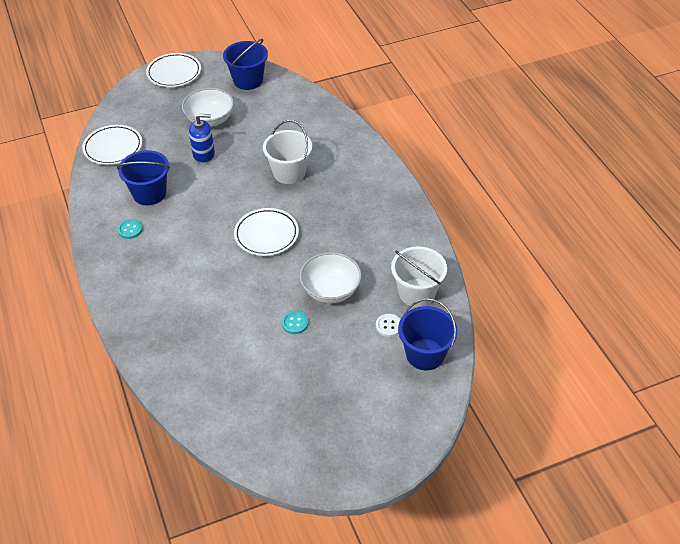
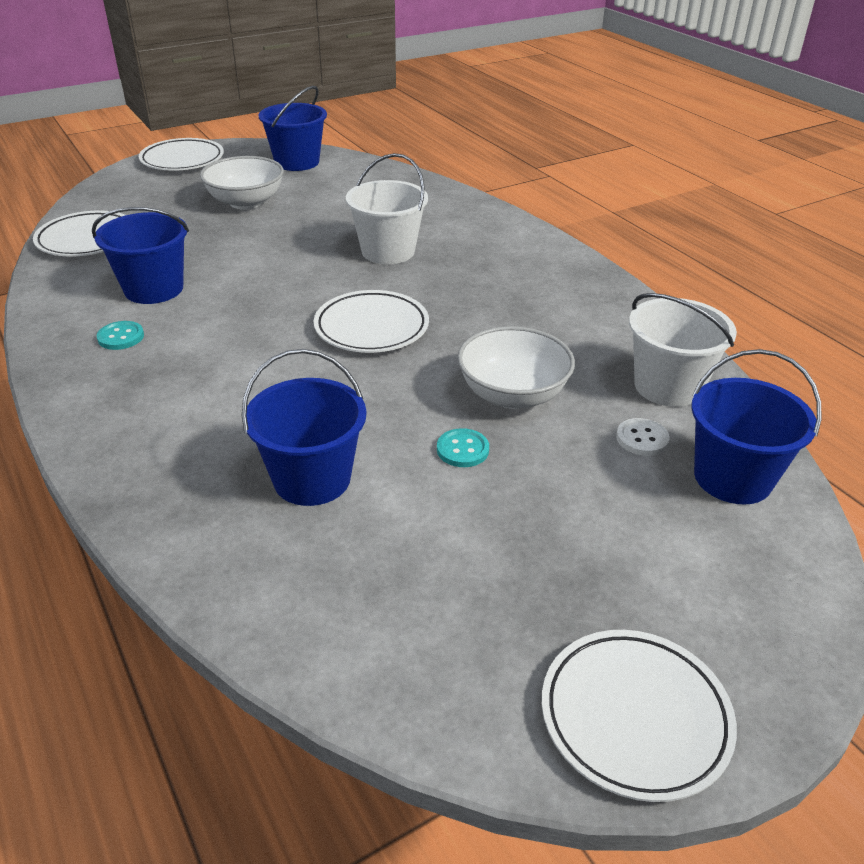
camera: 10 degrees left, 10 degrees down
blue soap dispenser [189,114,215,163] -> none
none -> blue bucket [242,349,366,506]
none -> white plate [542,630,737,802]

